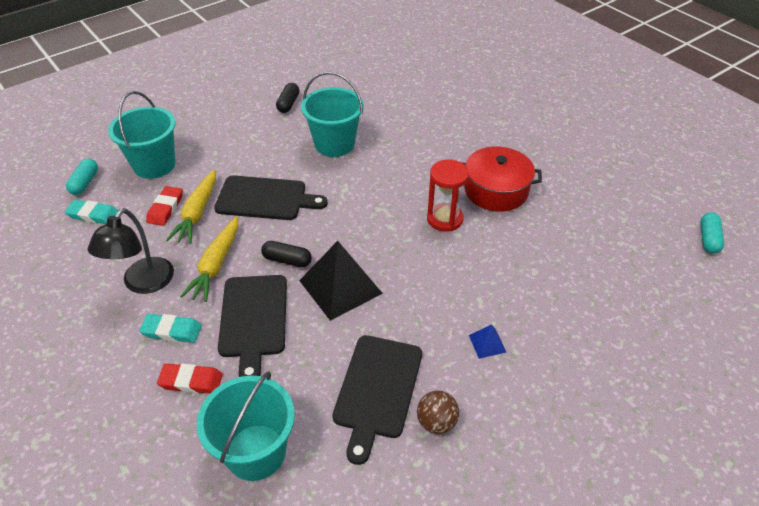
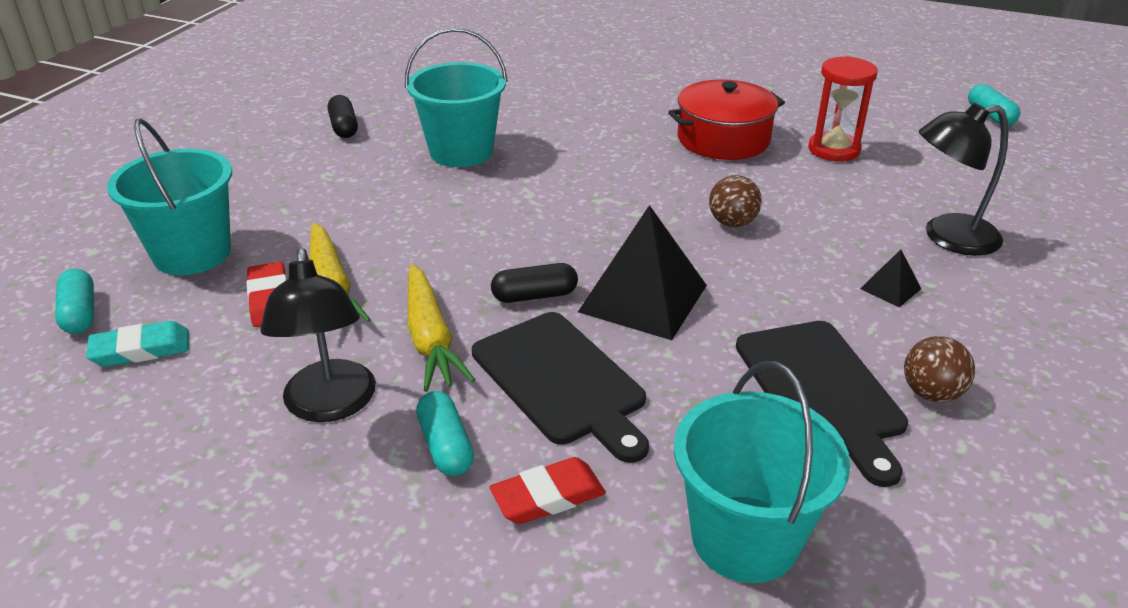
camera: 30 degrees left, 10 degrees down
turquoise eraser [139,314,202,343] -> turquoise capsule [416,391,474,476]
black cutting board [214,175,328,220] -> none
red hourglass [427,159,469,232] -> red hourglass moved to [808,56,878,162]
blue pyramid [469,324,506,359] -> black pyramid [860,249,921,308]
none -> brown ball [709,175,762,227]
none -> black lamp [919,103,1008,256]

